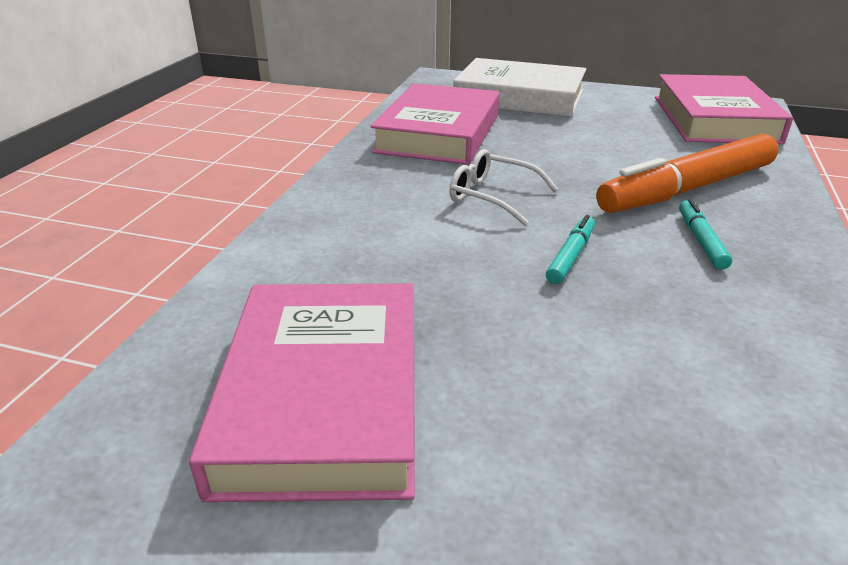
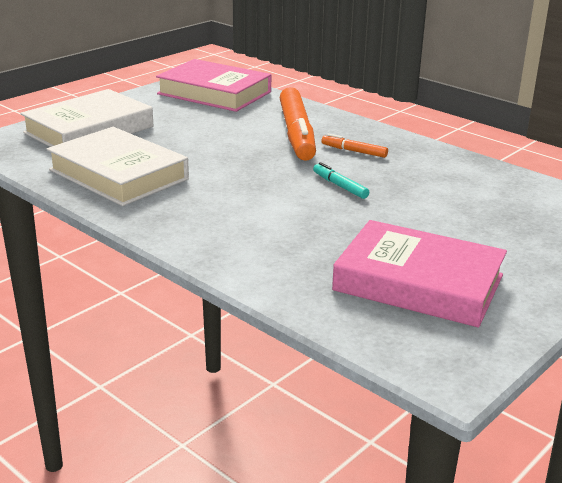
camera: 65 degrees left, 5 degrees down
pink book [370,83,499,165] -> white book [47,127,189,206]
white glasses [449,149,558,226] -> none
turquoise marker [679,199,732,270] -> orange marker [322,134,388,158]

